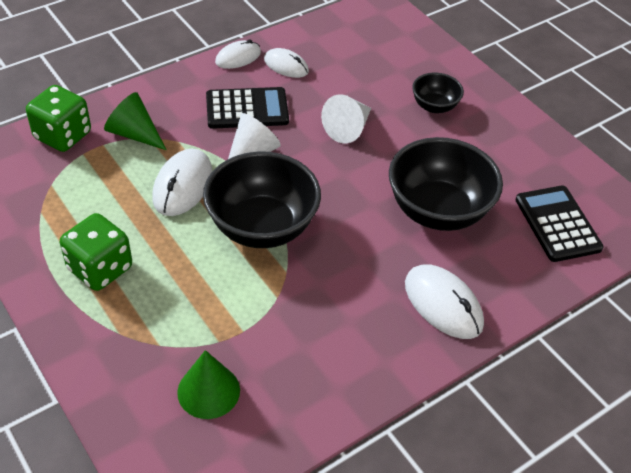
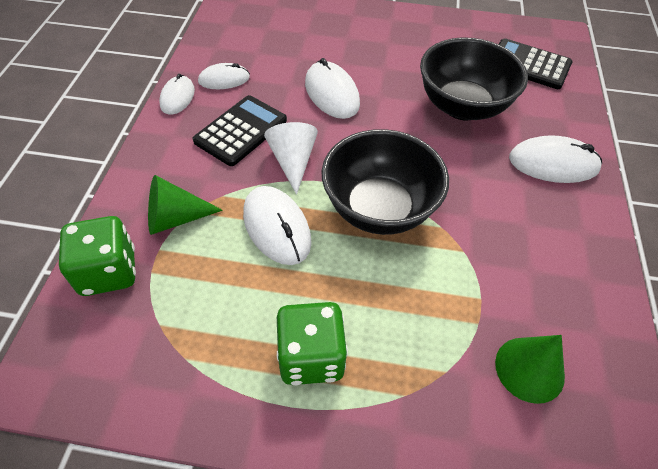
camera: 45 degrees left, 5 degrees up
white cone [321,94,371,143] -> white mouse [305,58,360,119]
black bowl [412,73,464,113] -> none

